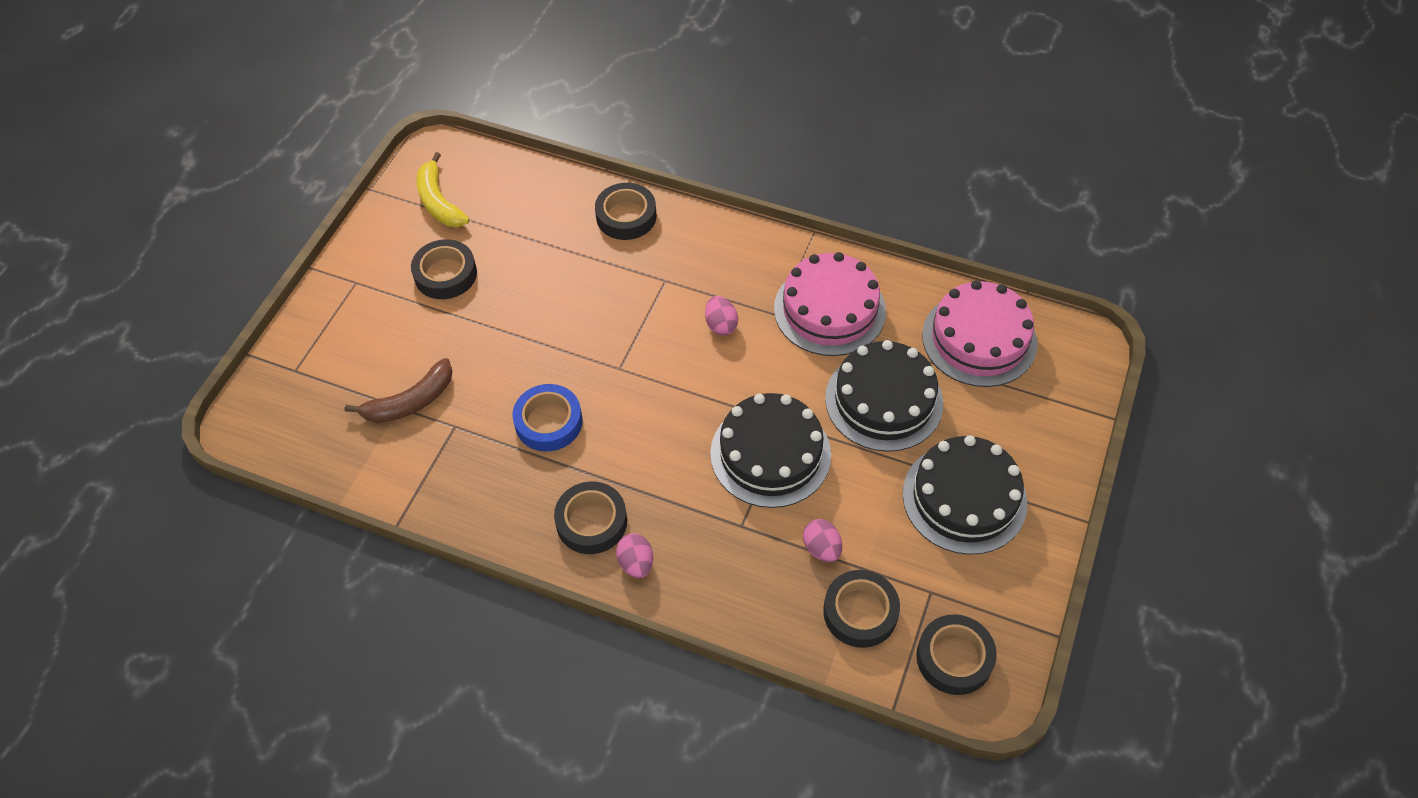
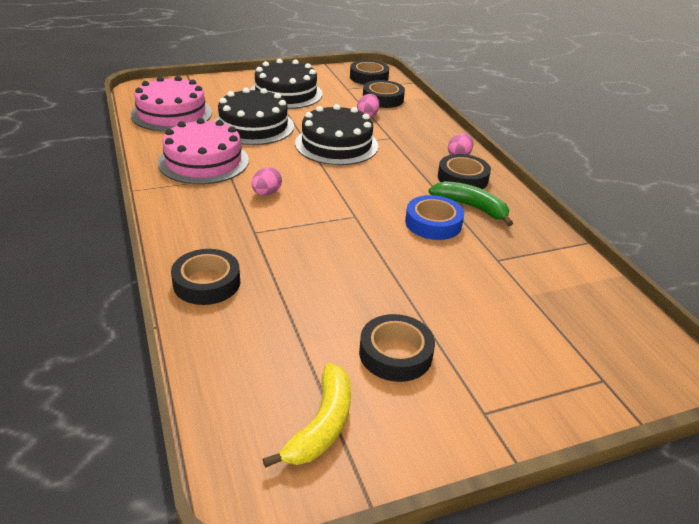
camera: 135 degrees left, 20 degrees down
brown banana [344,358,453,423] -> none
none -> green banana [429,181,513,226]

